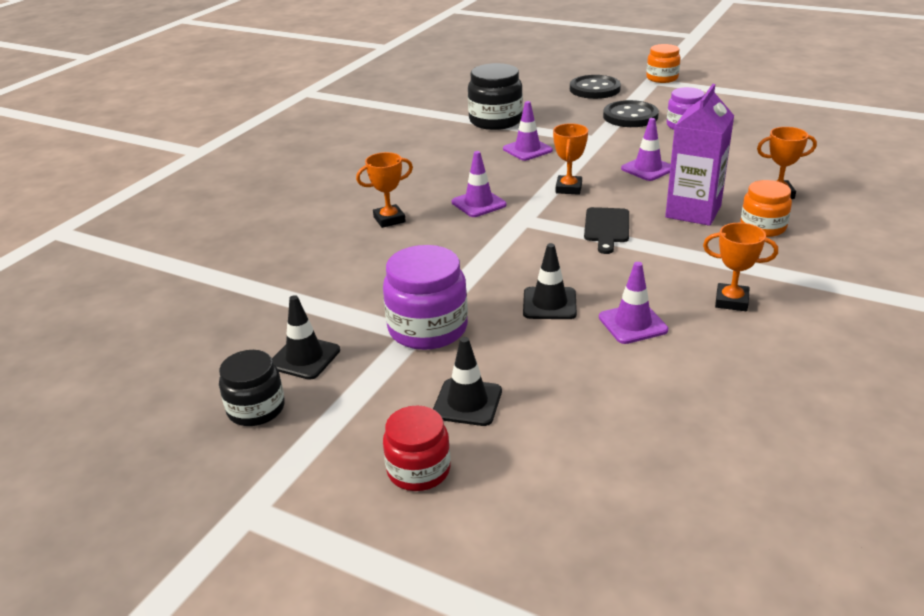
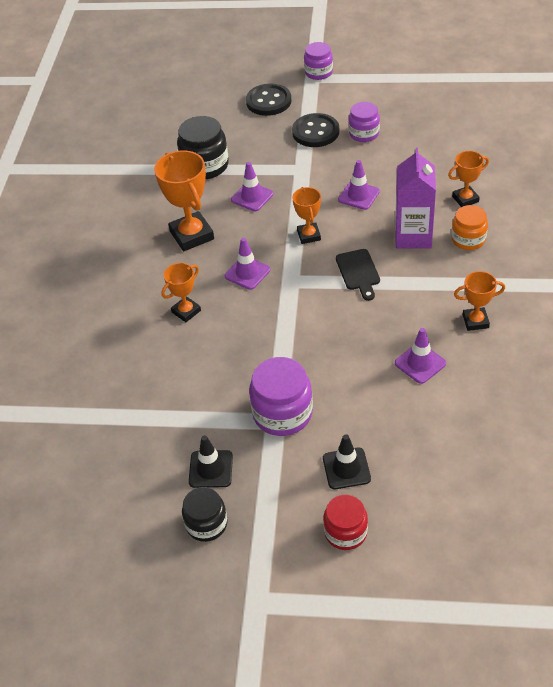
camera: 20 degrees left, 15 degrees up
black traffic cone [523,243,577,319] -> none
orange jar [646,44,681,83] -> purple jar [304,42,333,80]
none -> orange trophy [154,150,214,251]

